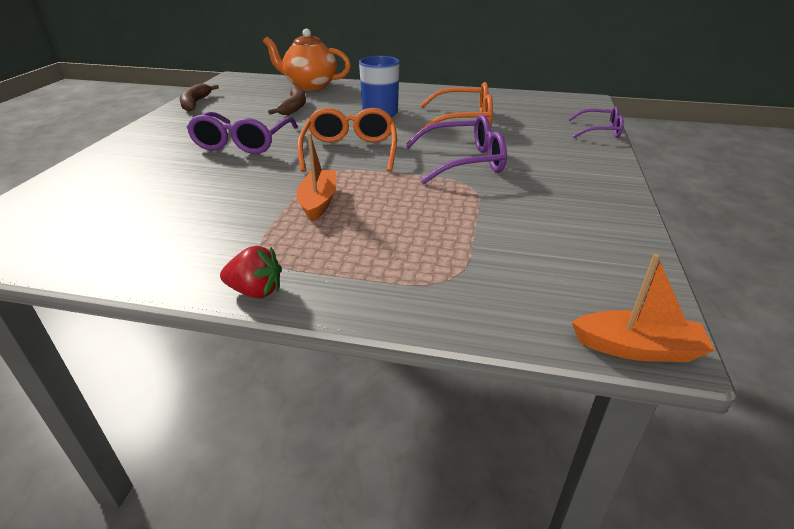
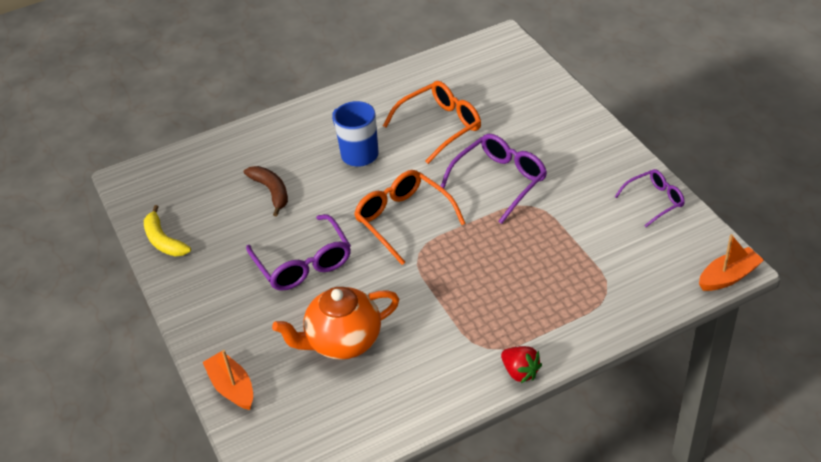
camera: 35 degrees left, 10 degrees up
brown banana [180,84,219,111] -> yellow banana [144,205,191,257]
red strawberry [220,246,282,298] -> red strawberry turned 75 degrees clockwise [501,346,542,383]
orange teapot [263,29,351,91] -> orange teapot moved to [272,287,399,360]
orange boat [297,133,337,222] -> orange boat moved to [203,350,253,410]
purple glasses [568,107,624,138] -> purple glasses moved to [615,169,685,227]

